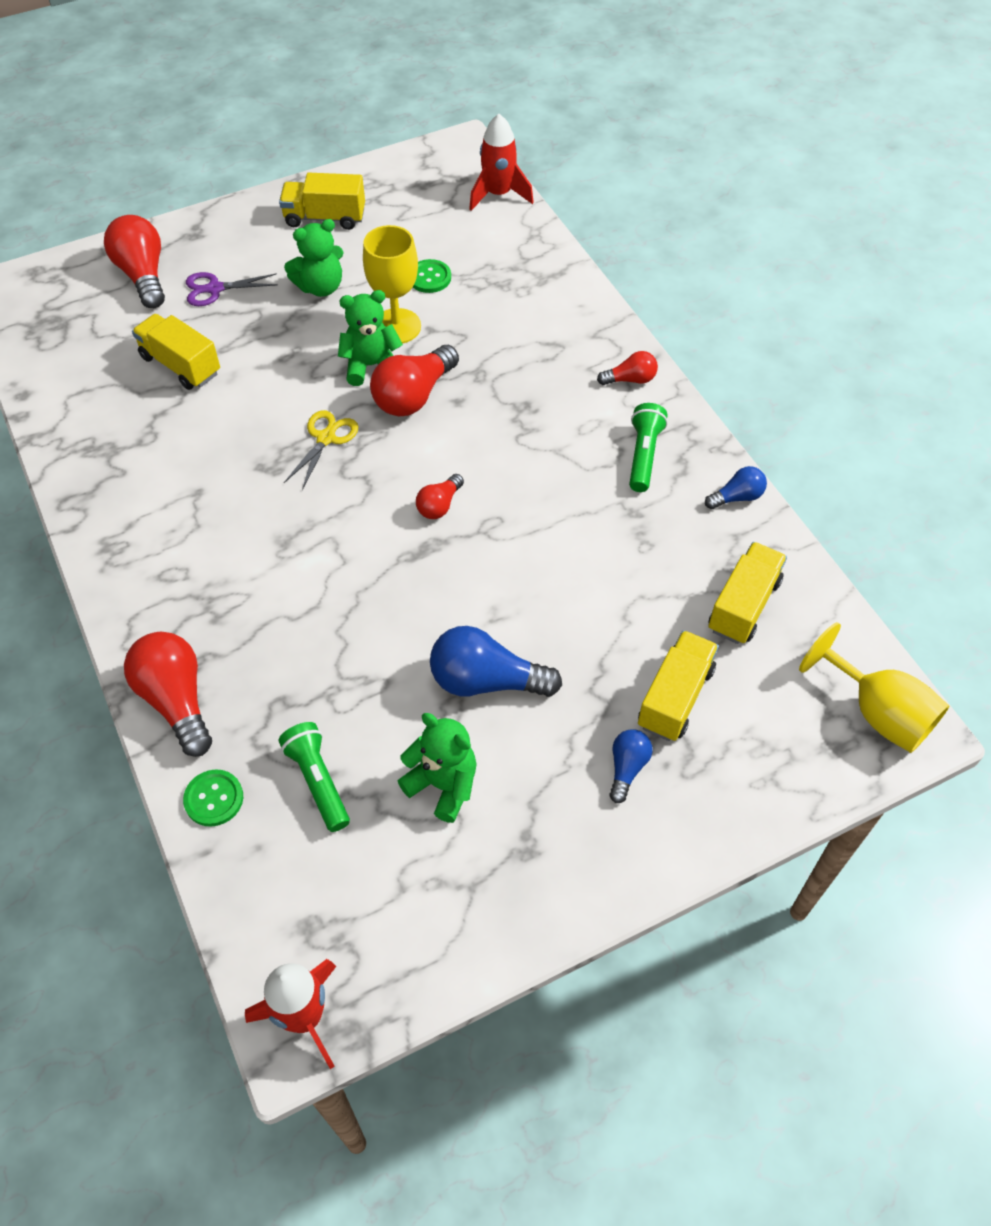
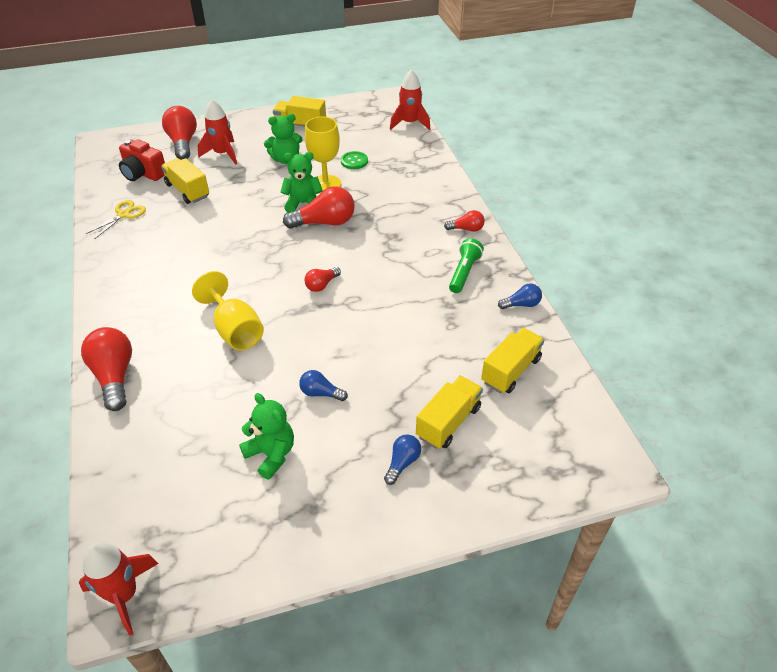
camera: 10 degrees right, 10 degrees down
green button [183,770,243,827] -> none
purple scissors [186,272,278,306] -> red rocket [198,99,237,165]
green flashlight [278,722,350,832] -> none
yellow scissors [284,410,359,490] -> yellow scissors moved to [86,200,146,239]
red light bulb [370,345,459,416] -> red light bulb turned 150 degrees counterclockwise [283,186,355,229]
blue light bulb [430,626,562,697] -> blue light bulb [299,370,348,401], size x0.55
yellow goblet [799,622,949,753] -> yellow goblet moved to [192,271,264,350]
none -> red camera [119,139,165,181]

